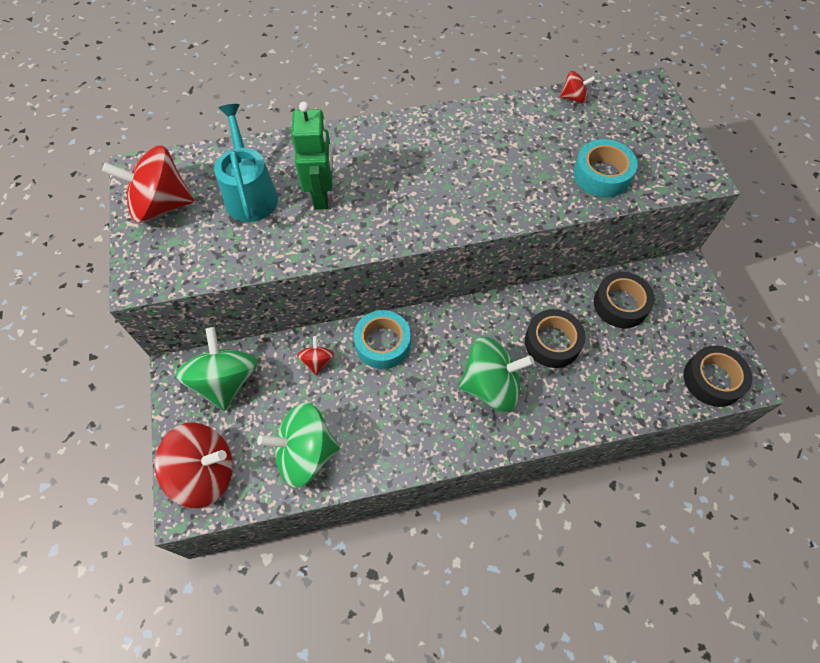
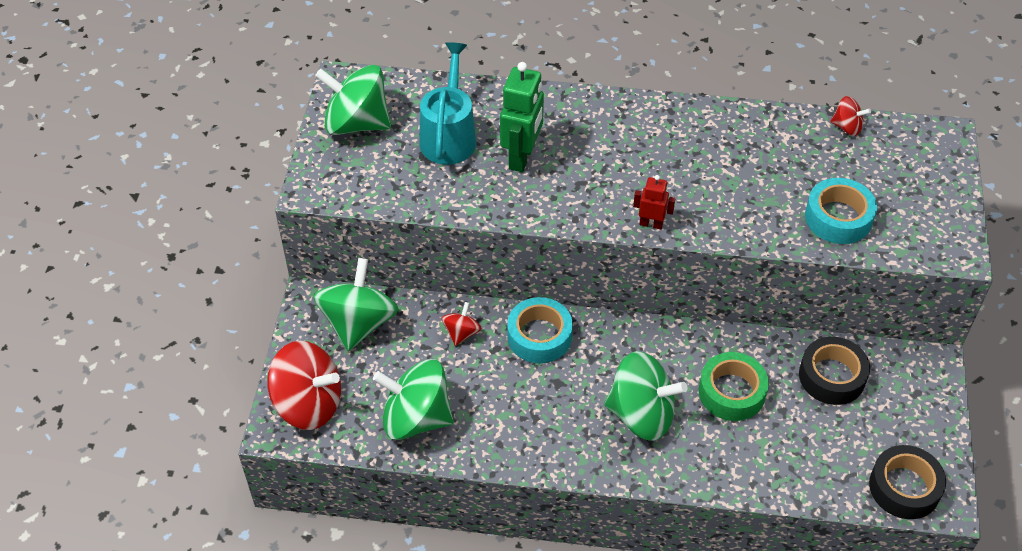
camera: 20 degrees right, 10 degrees down
red spinning top [102,145,195,223] -> green spinning top [315,65,391,135]
black tape [525,309,585,368] -> green tape [699,352,769,421]
none -> red robot [633,175,675,229]

